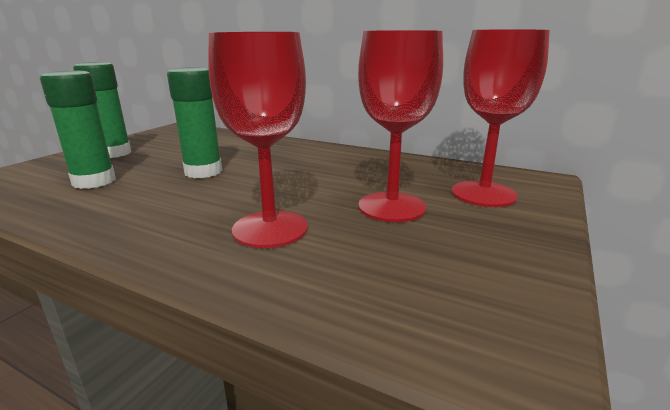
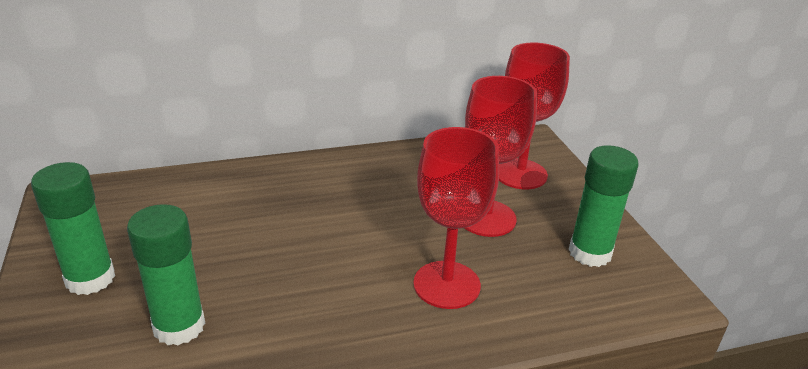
camera: 45 degrees left, 10 degrees up
green glue stick [167,67,222,178] -> green glue stick moved to [569,145,639,267]

